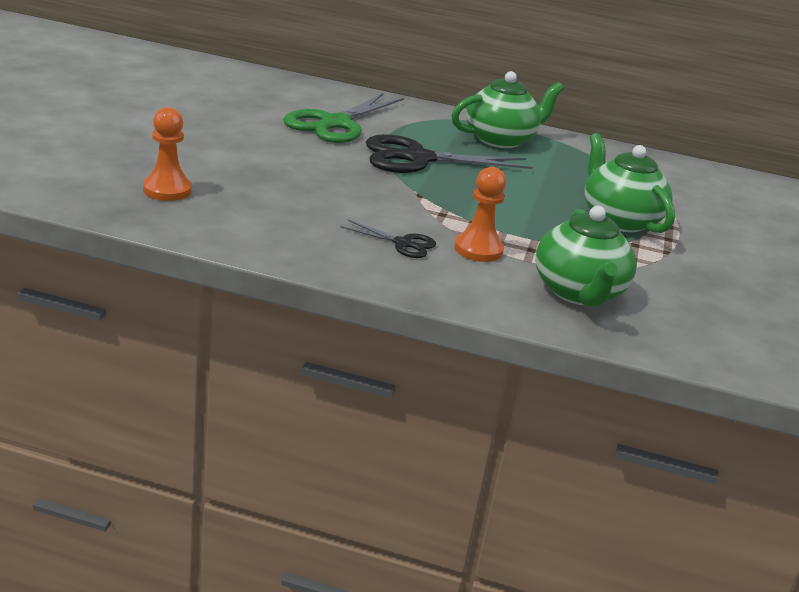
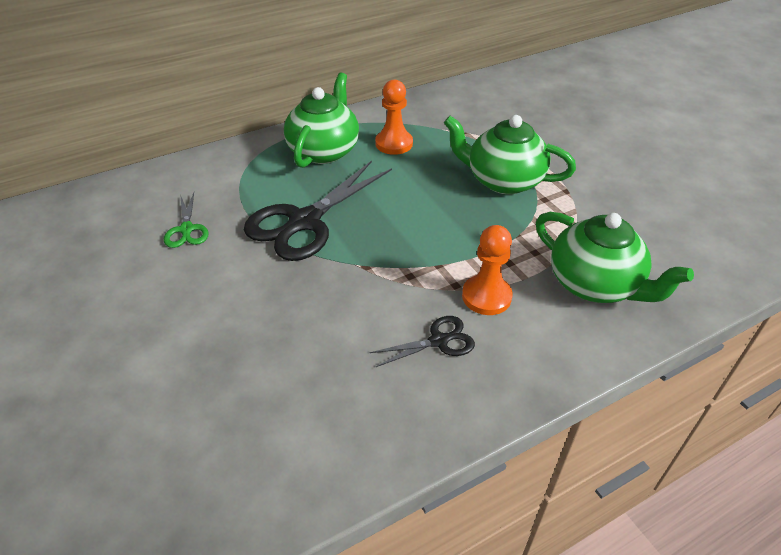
camera: 40 degrees left, 15 degrees up
orange pawn [143,107,192,201] -> orange pawn moved to [375,80,413,155]
green scissors [283,93,404,143] -> green scissors [164,193,209,248], size x0.49

